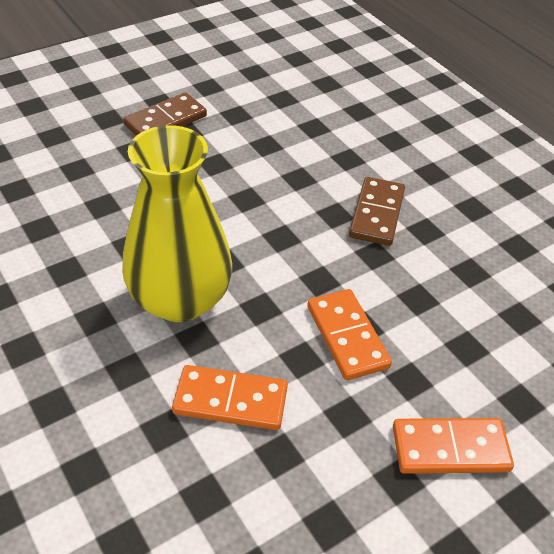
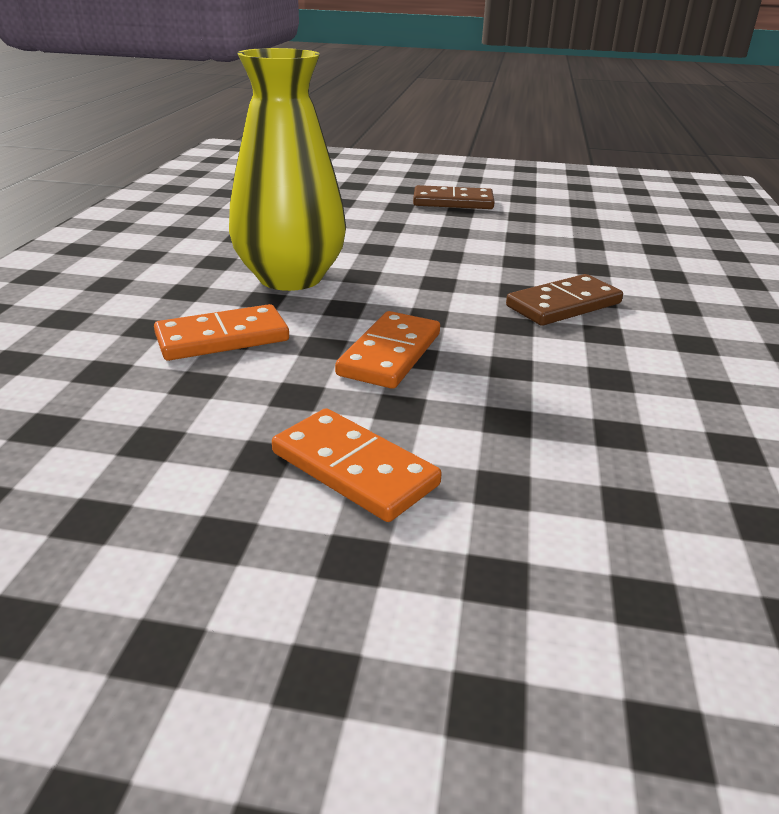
camera: 45 degrees right, 15 degrees down
orange domino [172,365,288,430] -> orange domino turned 75 degrees counterclockwise [154,304,289,361]

